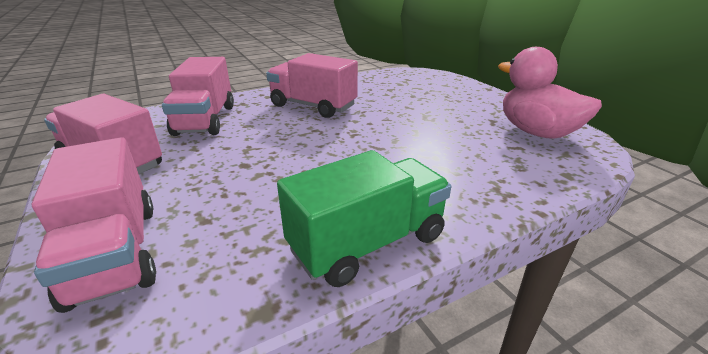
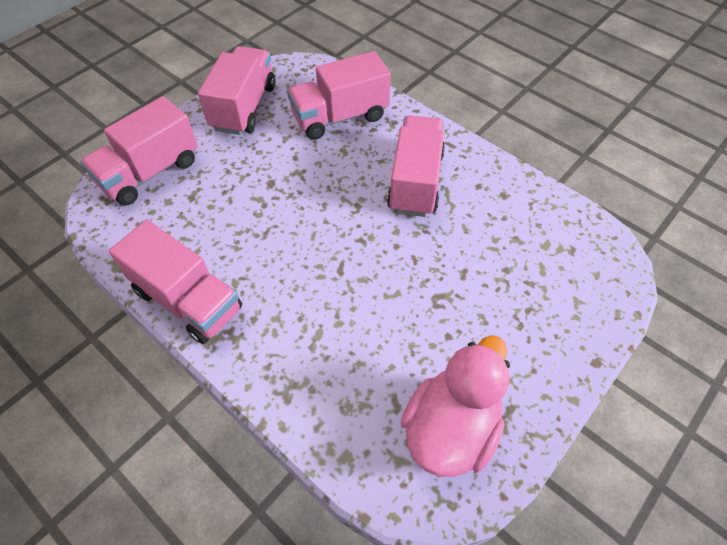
camera: 70 degrees right, 25 degrees up
green truck [277,150,451,287] -> pink truck [109,220,242,344]

